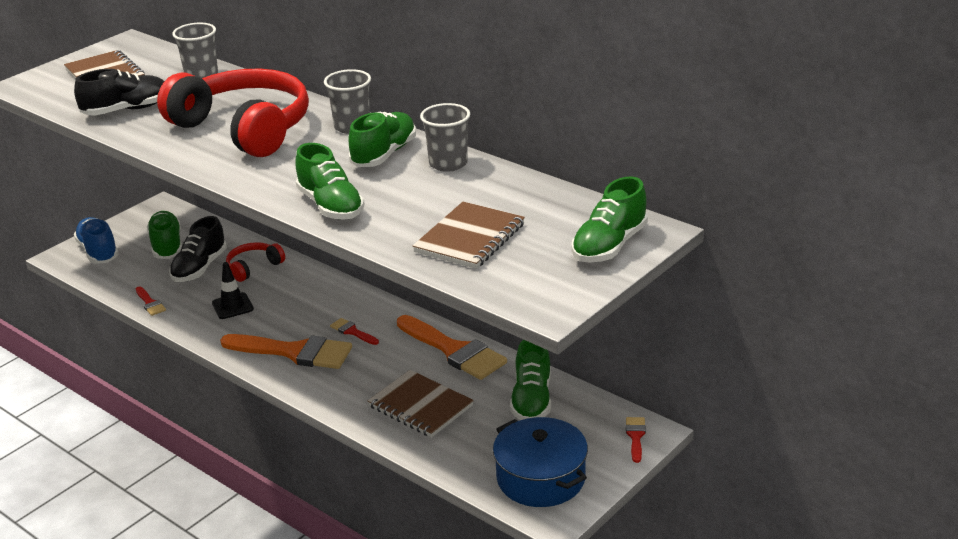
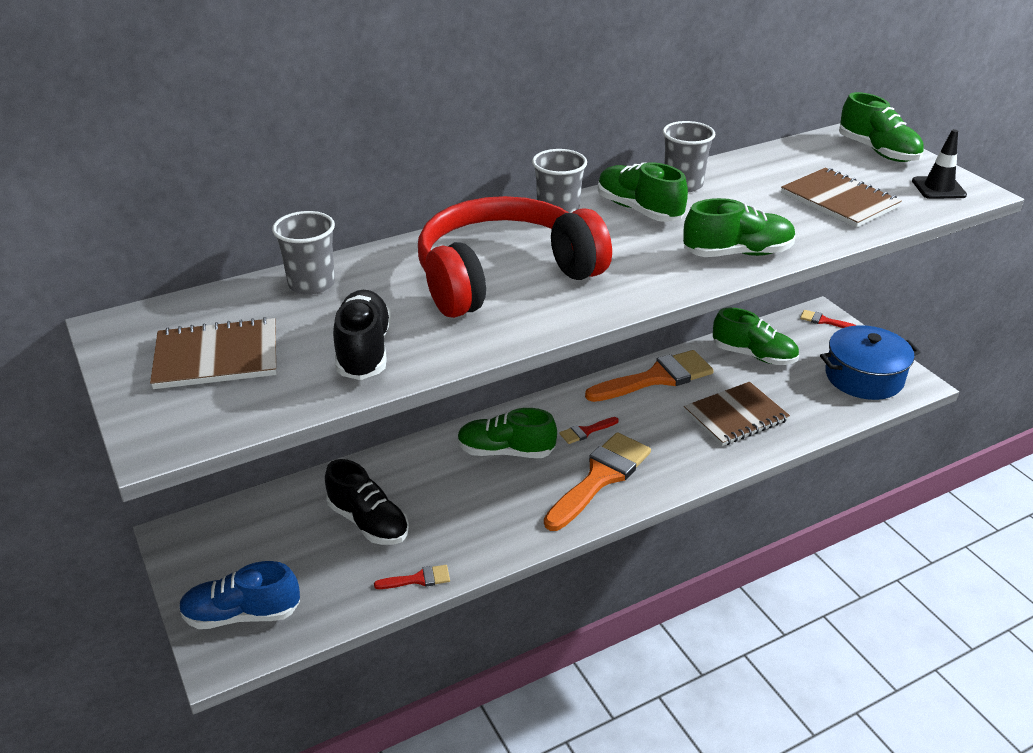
camera: 70 degrees left, 5 degrees up
green shoe [147,211,182,259] -> green shoe moved to [457,408,557,458]
black traffic cone [212,262,254,319] -> black traffic cone moved to [912,129,967,199]
red headphones [226,242,285,282] -> none

